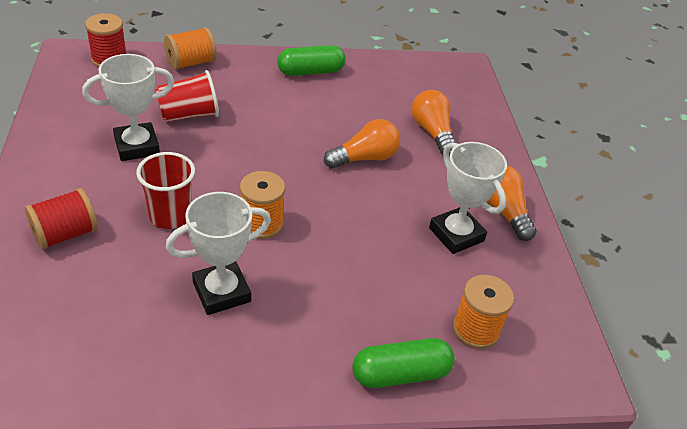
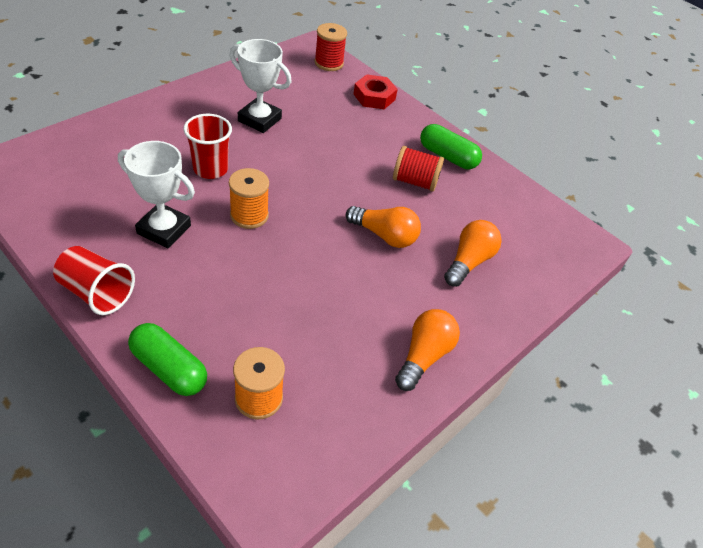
camera: 50 degrees right, 5 degrees up
red spool [25,188,98,250] -> red spool moved to [393,146,444,192]
red cup [155,70,219,122] -> red cup moved to [53,246,135,315]
orange spool [164,27,217,70] -> red nut [354,74,398,109]
white trophy [429,142,507,254] -> none

